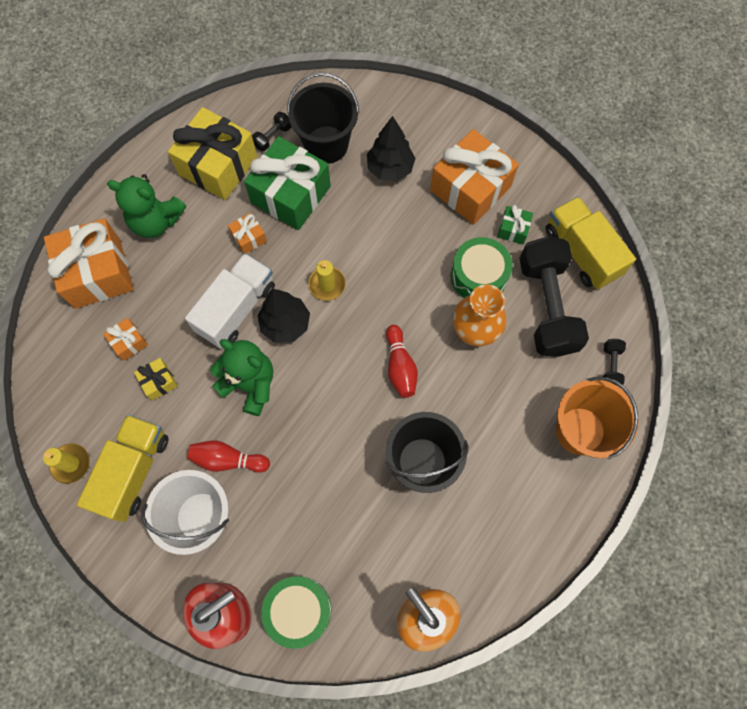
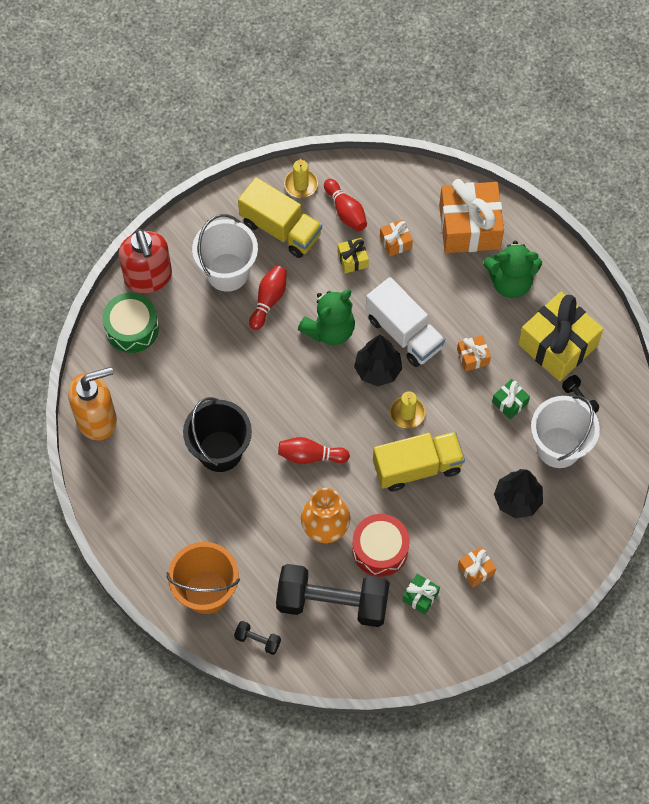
camera: 105 degrees right, 5 degrees down
green teddy bear [107,174,186,238] -> green teddy bear turned 120 degrees counterclockwise [483,241,542,298]
green gift [244,136,331,230] -> green gift [492,379,530,419], size x0.45
black bucket [287,73,359,164] -> white bucket [531,395,600,468]
orange gift [430,129,519,225] -> orange gift [458,547,496,587], size x0.45
green drum [450,237,513,298] -> red drum [352,514,410,577]
yellow truck [545,196,636,290] -> yellow truck moved to [373,432,465,491]
none -> red bowling pin [324,179,367,231]

